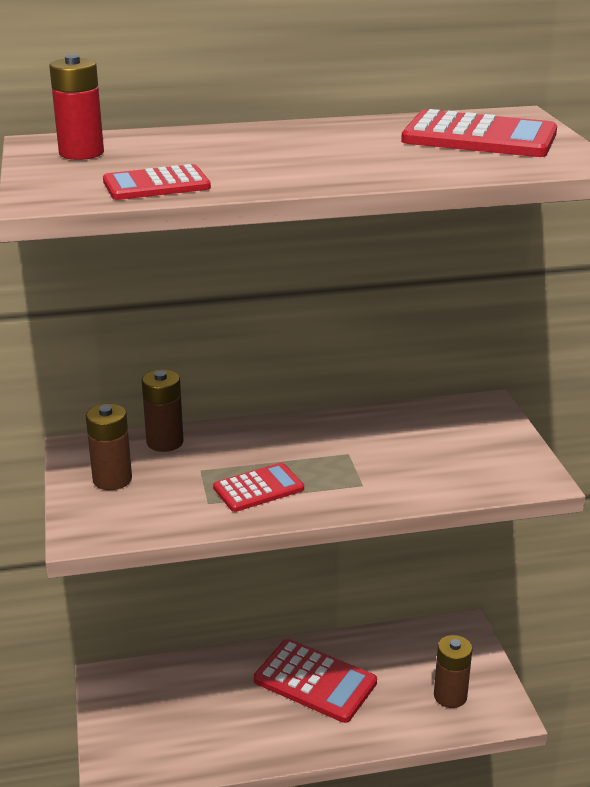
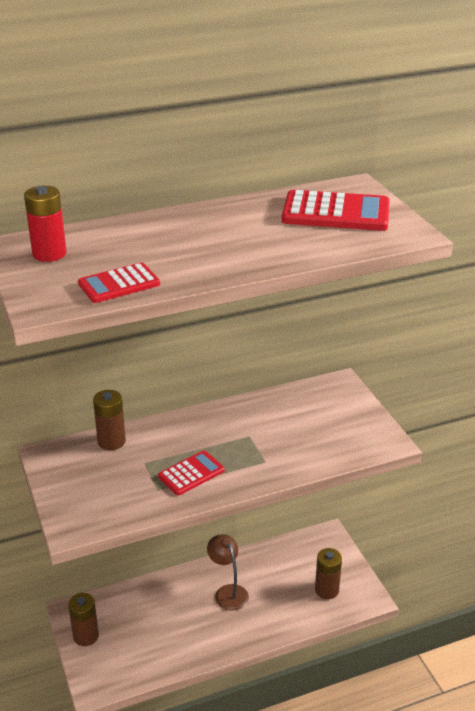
camera: 10 degrees left, 5 degrees up
brown battery [86,404,132,490] -> brown battery moved to [68,593,99,646]
red calculator [254,639,377,723] -> brown lamp [207,534,249,611]

